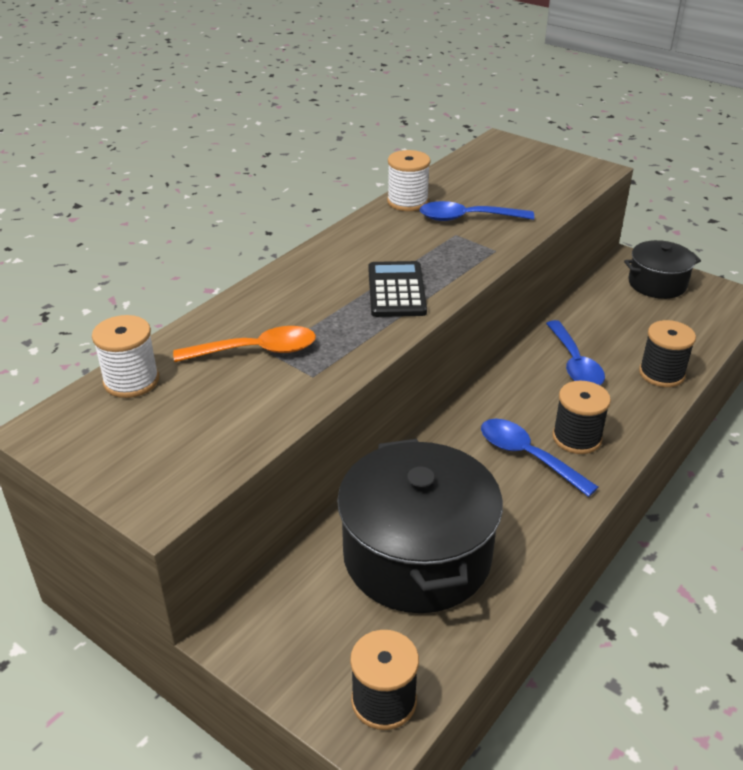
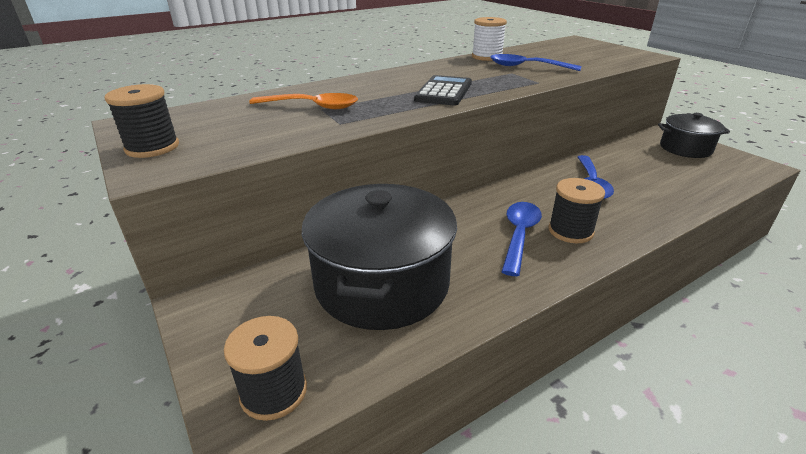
camera: 20 degrees right, 5 degrees down
white spool [92,315,159,398] -> none
blue spoon [481,419,598,497] -> blue spoon turned 45 degrees clockwise [502,202,542,276]
black spool [639,320,696,387] -> black spool moved to [104,84,179,158]

